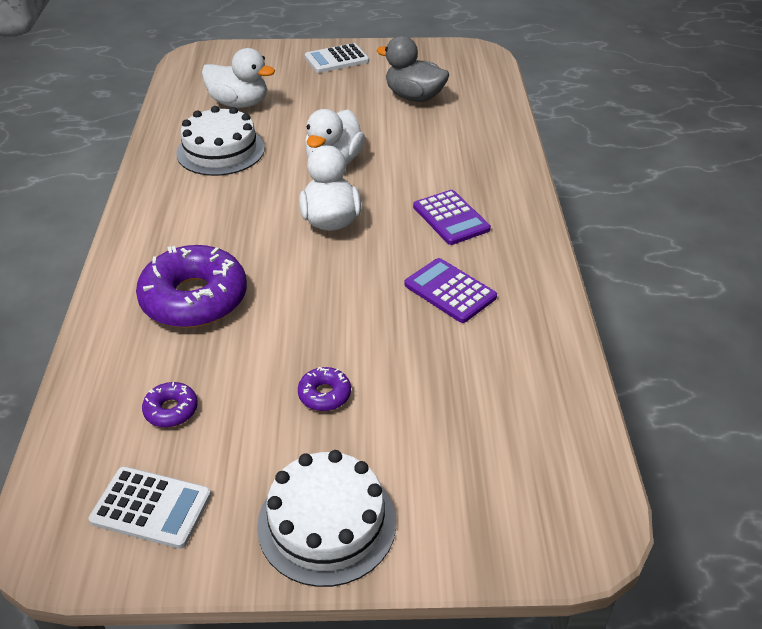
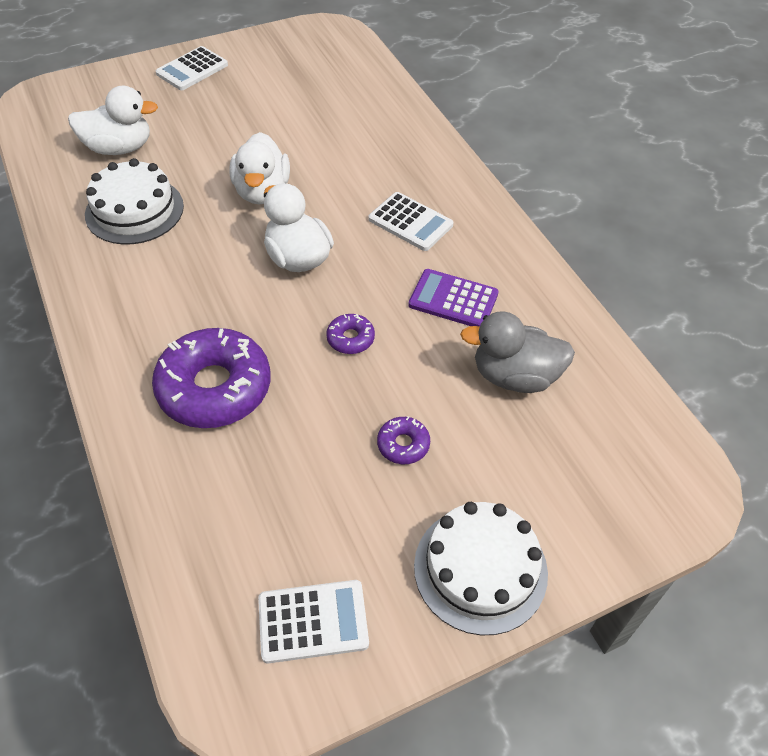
camera: 25 degrees left, 10 degrees up
purple donut [142,382,198,427] -> purple donut moved to [326,314,375,354]
grey duck [377,36,449,102] -> grey duck moved to [460,311,575,393]
purple calculator [413,190,491,245] -> white calculator [369,192,453,251]

